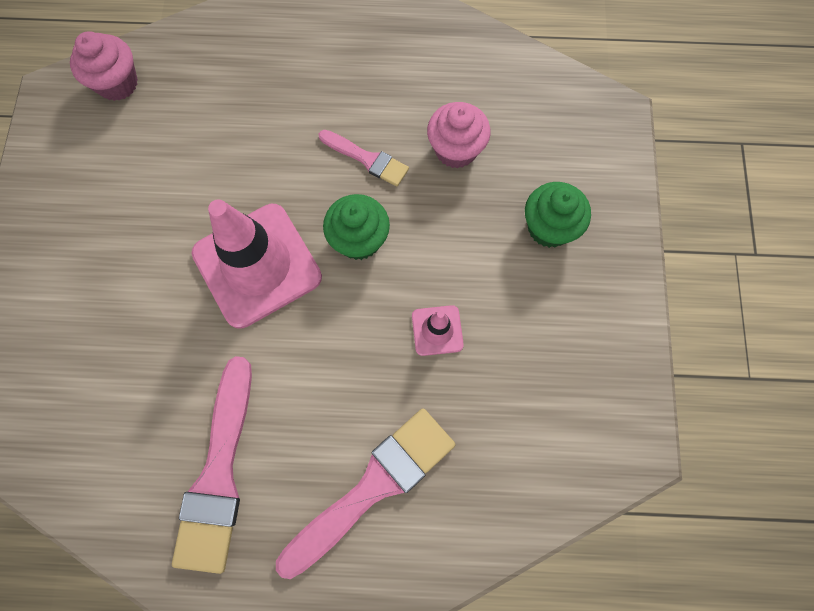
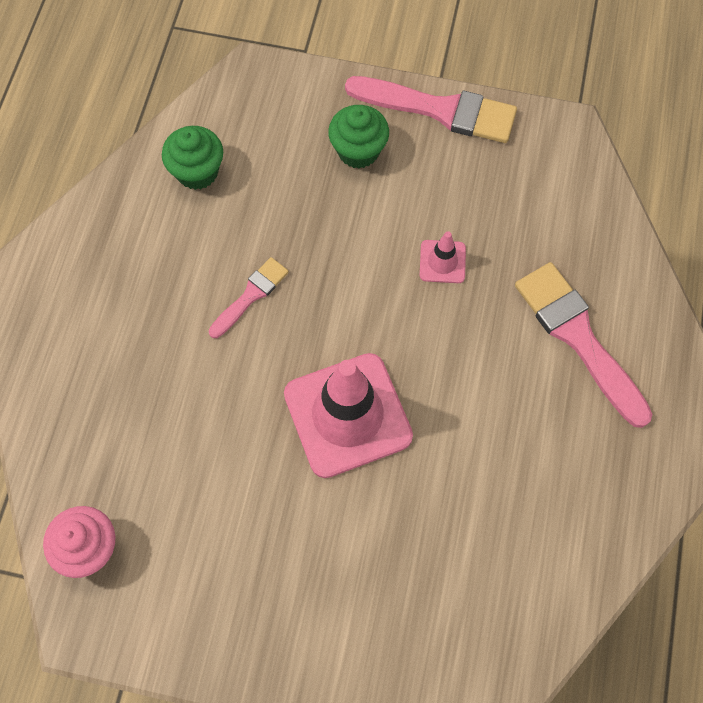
camera: 80 degrees left, 5 degrees down
pink brush [172,356,252,574] -> pink brush moved to [345,76,517,143]
green cupcake [323,194,390,260] -> green cupcake moved to [162,126,223,190]
pink cupcake [427,102,491,169] -> none

